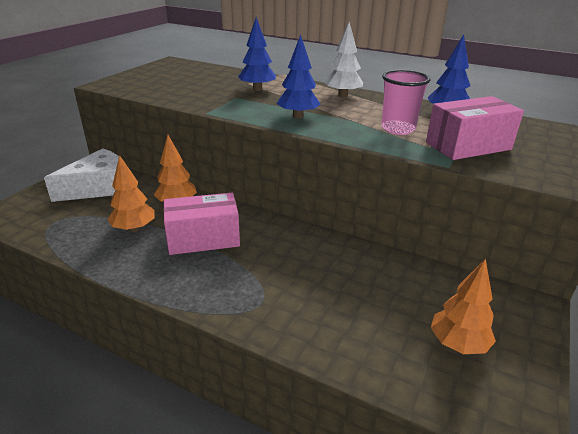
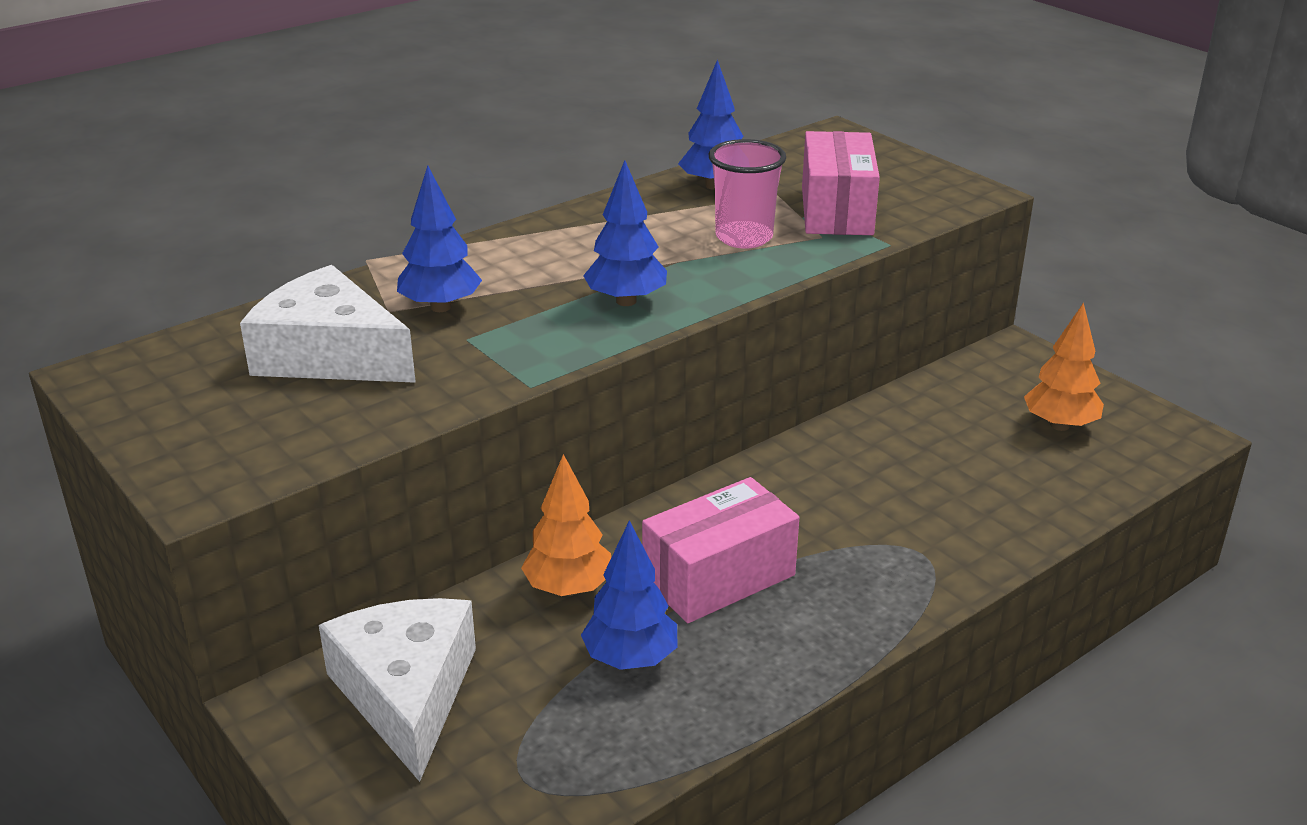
camera: 65 degrees left, 0 degrees up
orange tree [108,155,155,232] -> blue tree [581,520,677,670]
pink box [163,193,240,255] -> pink box turned 45 degrees clockwise [642,477,799,623]
white tree [325,22,363,97] -> none
none -> white cheese [240,265,416,383]

